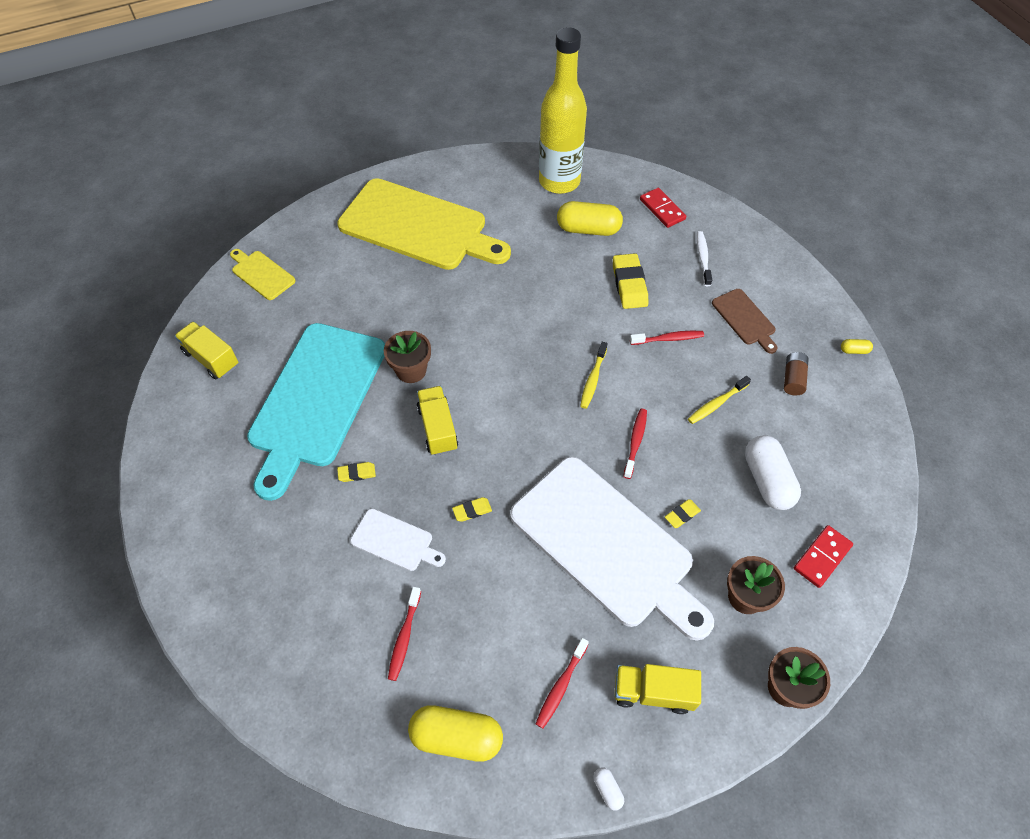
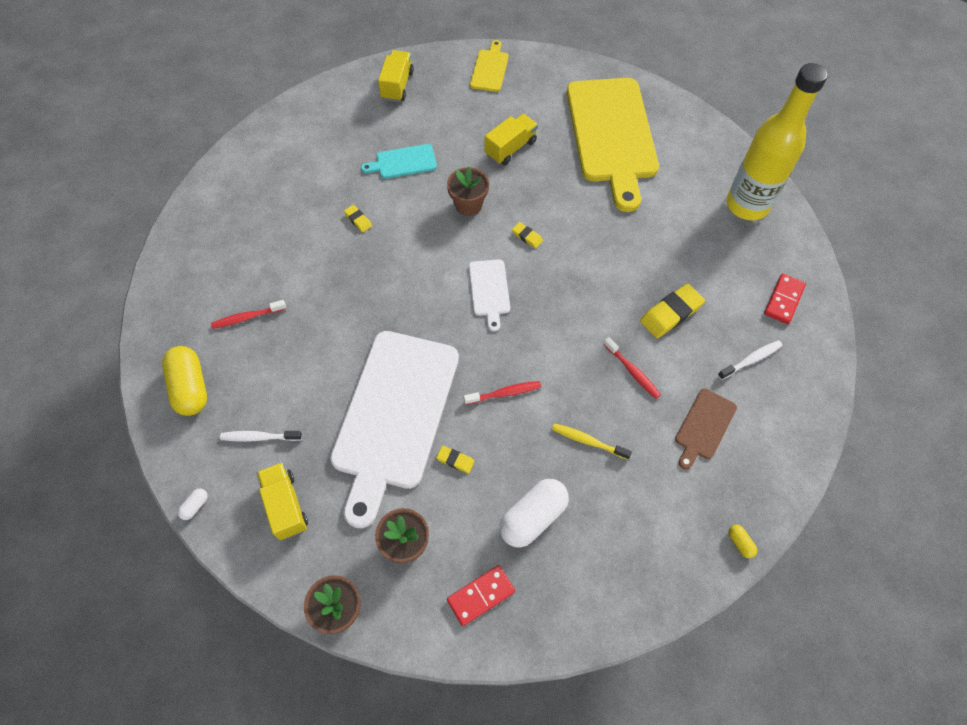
camera: 60 degrees right, 5 degrees up
turquoise cutting board [247,323,385,501] -> turquoise cutting board [361,144,437,179], size x0.43
white cutting board [350,509,446,571] -> white cutting board moved to [469,259,510,332]
yellow truck [417,386,458,456] -> yellow truck moved to [484,114,538,165]
yellow eraser [452,497,492,522] -> yellow eraser moved to [512,222,543,248]
red toothbrush [536,638,589,729] -> white toothbrush [220,431,302,442]
yellow capsule [557,201,623,236] -> none
yellow toothbrush [580,342,608,409] -> none
brown battery [784,352,809,395] -> none
red domino [794,525,853,588] -> red domino turned 45 degrees counterclockwise [447,565,515,626]

